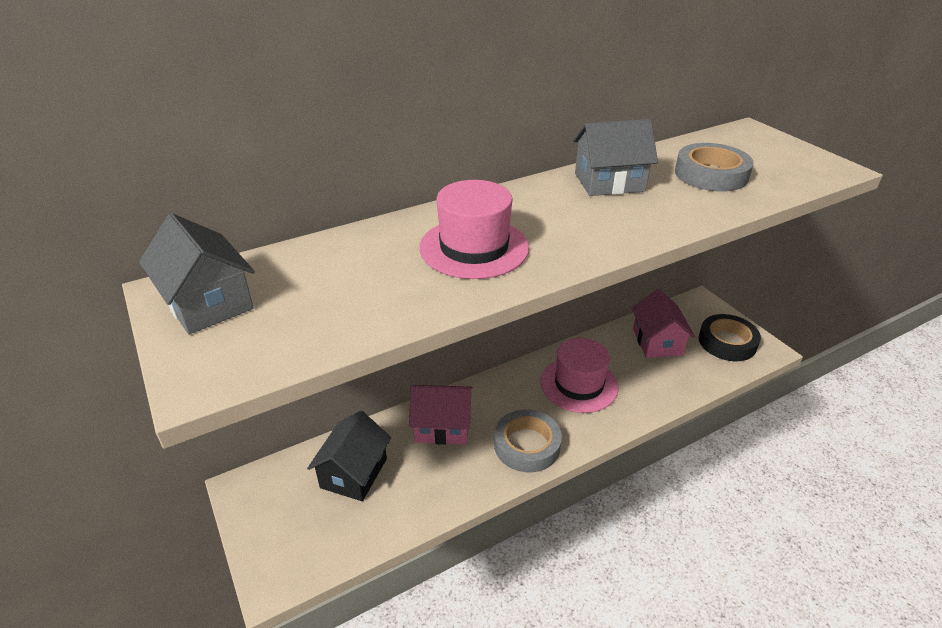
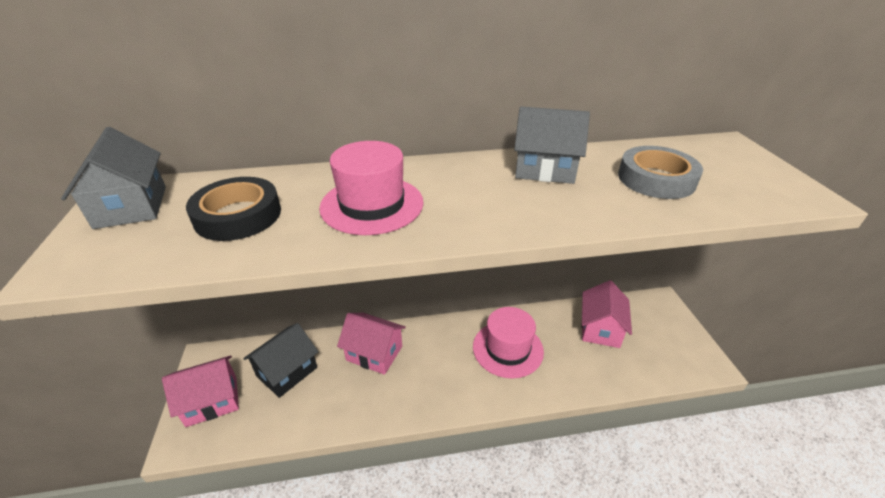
camera: 20 degrees right, 0 degrees up
grey tape [494,409,562,472] -> none
black tape [699,314,761,361] -> black tape moved to [186,177,281,241]
none -> pink house [162,355,239,427]

